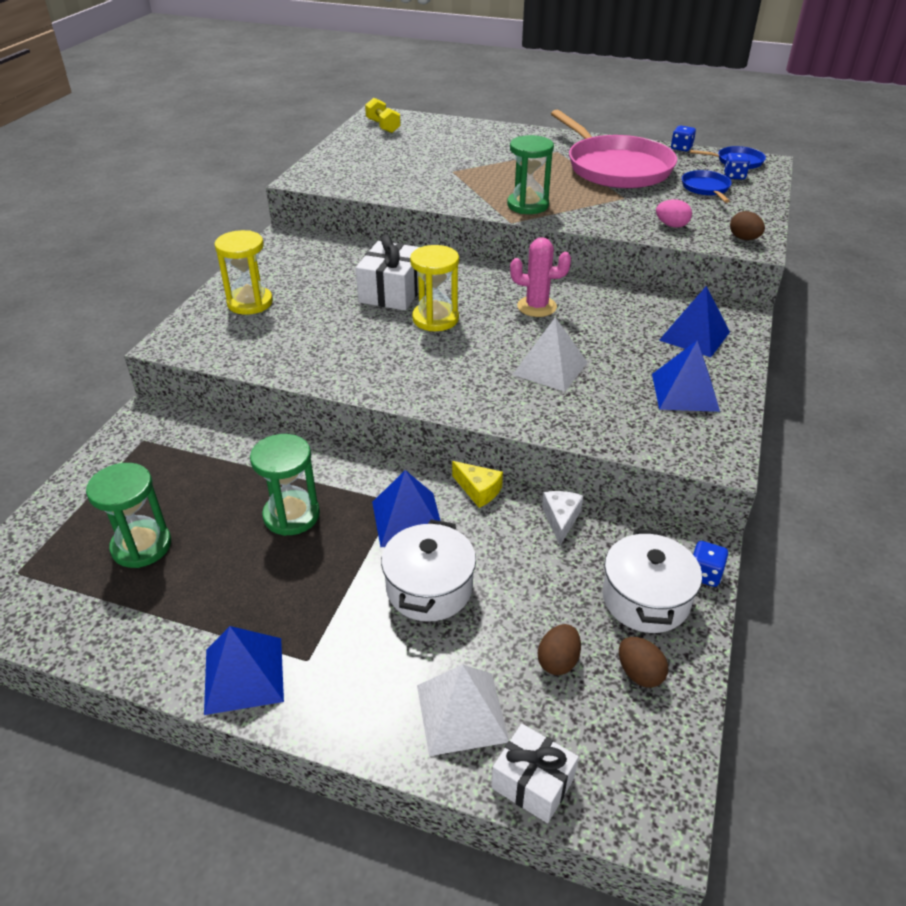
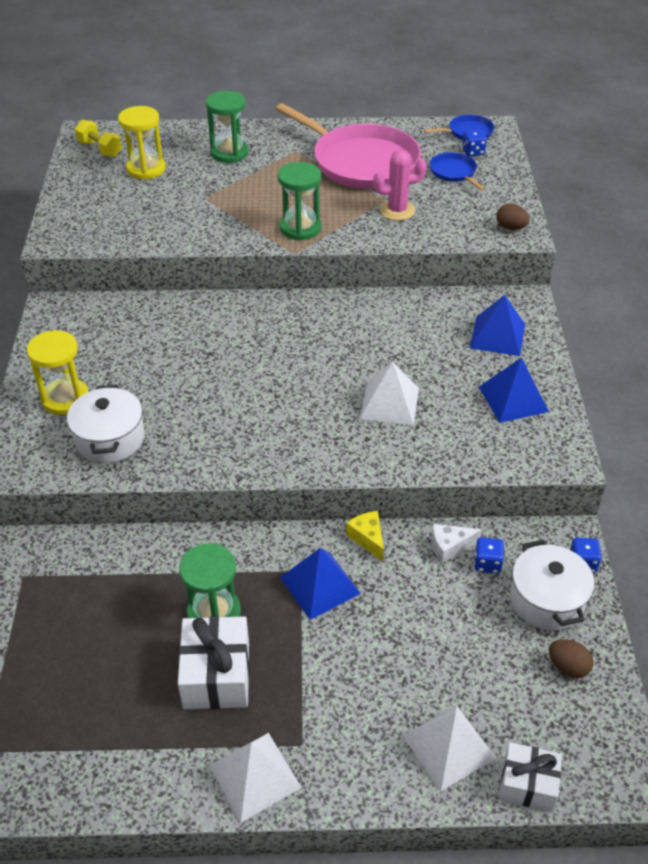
camera: 20 degrees left, 5 degrees up
green hourglass [86,463,171,568] -> green hourglass moved to [206,91,249,163]
blue pyramid [204,626,284,715] -> white pyramid [209,733,302,823]
white gift [356,234,419,311] -> white gift moved to [178,616,249,709]
white pot [381,520,476,622] -> white pot moved to [67,385,145,463]
yellow hourglass [410,245,459,331] -> yellow hourglass moved to [118,106,166,180]
yellow cheese [452,461,503,508] -> yellow cheese turned 135 degrees counterclockwise [346,511,384,561]
pink cactus [510,237,571,317] -> pink cactus moved to [373,150,427,221]
brown egg [538,624,581,675] -> none
white cheese [542,491,583,545] -> white cheese turned 90 degrees counterclockwise [431,524,482,563]
pink egg [656,199,692,228] -> none
blue dice [671,126,696,151] -> blue dice moved to [474,537,504,574]

